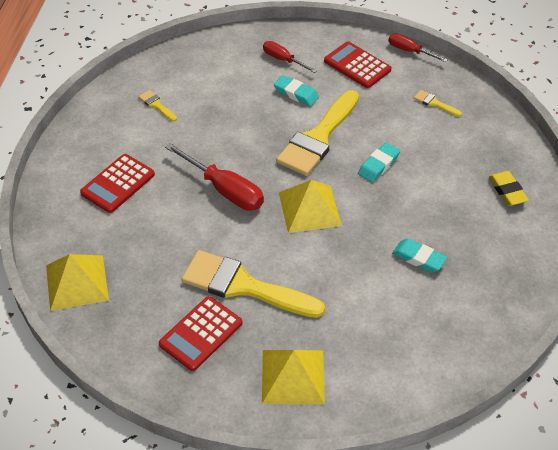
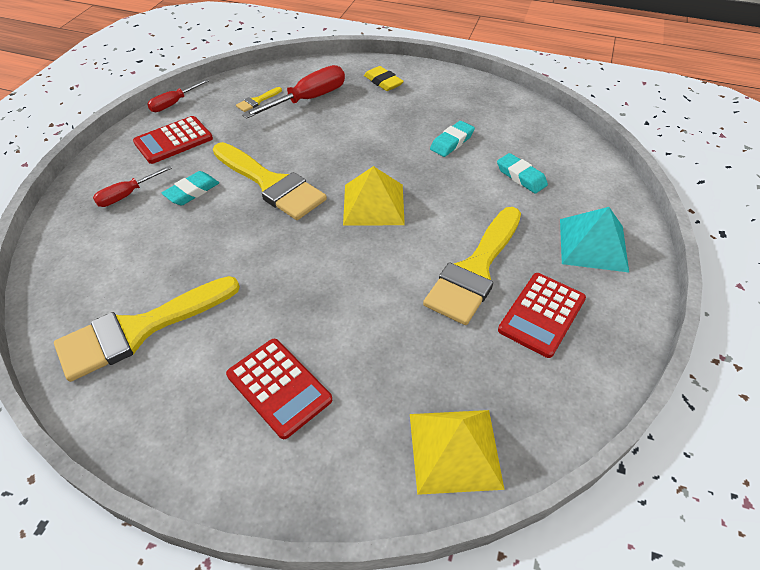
camera: 80 degrees left, 0 degrees up
yellow brush [138,90,177,121] -> yellow brush [54,276,240,382], size x2.42
red calculator [159,296,242,371] -> red calculator turned 75 degrees clockwise [498,273,586,358]
red screwdriver [165,143,264,211] -> red screwdriver moved to [242,65,345,119]
yellow pyramid [262,350,325,404] -> turquoise pyramid [560,207,629,272]
turquoise eraser [358,142,400,182] -> turquoise eraser moved to [497,153,548,194]
yellow eraser [489,171,529,206] -> yellow eraser turned 60 degrees clockwise [364,66,404,91]

